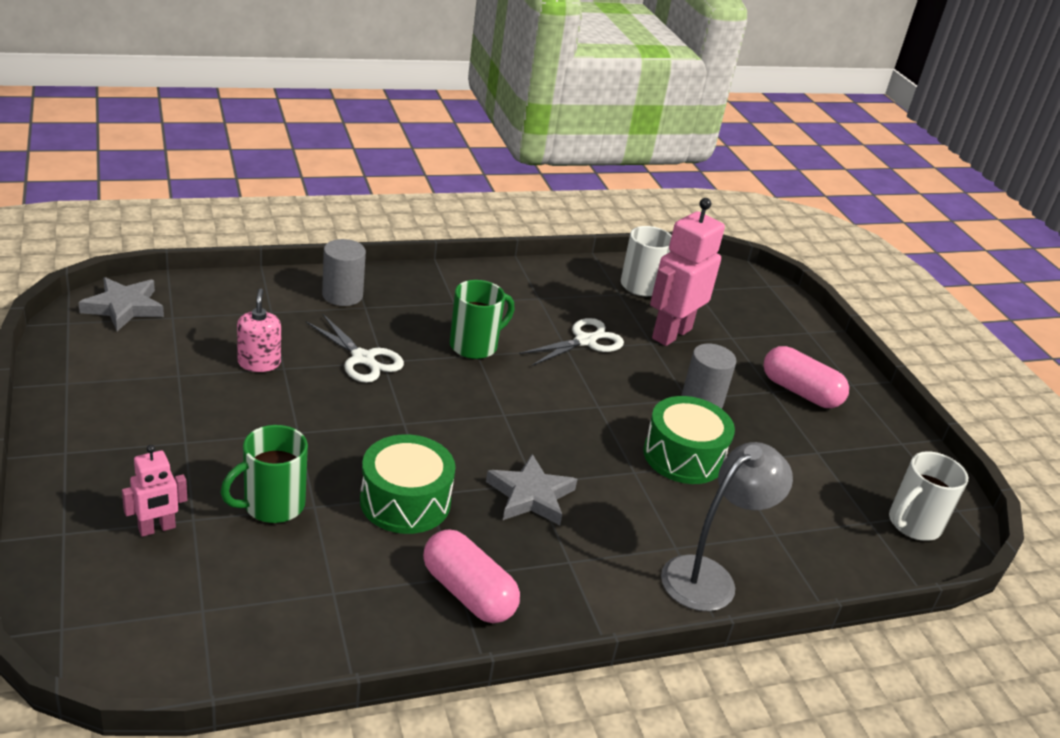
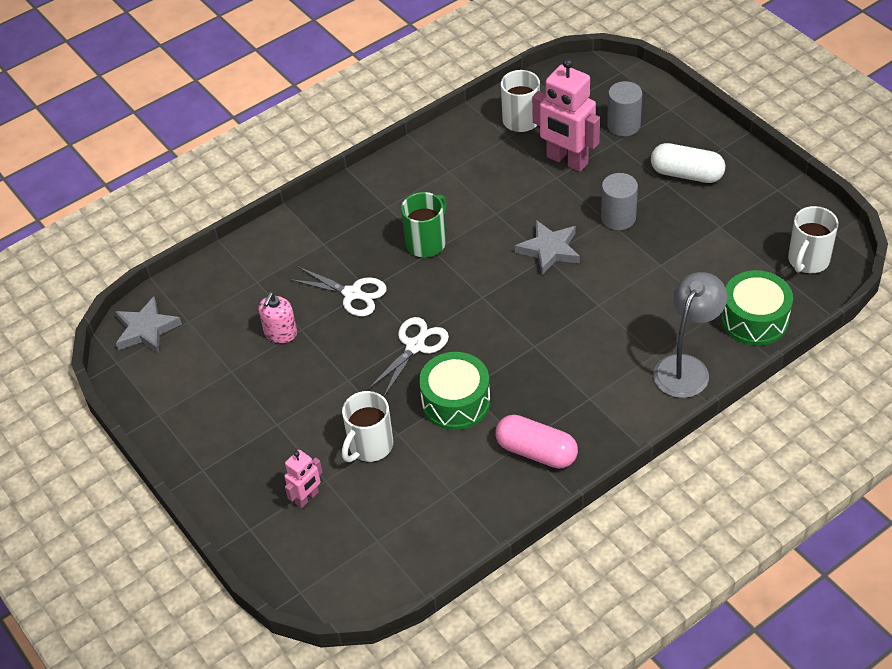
camera: 10 degrees left, 15 degrees up
green mug [220,425,308,523] -> white mug [342,391,393,462]
pink soap dispenser [237,289,281,372] -> pink soap dispenser turned 135 degrees counterclockwise [258,292,297,343]
grey cylinder [322,239,366,306] -> grey cylinder moved to [607,81,642,136]
grey star [486,454,577,525] -> grey star moved to [515,220,580,275]
white scissors [519,318,624,366] -> white scissors moved to [368,317,449,397]
green drum [643,396,735,484] -> green drum moved to [721,270,793,346]
pink robot [650,198,725,346] -> pink robot turned 75 degrees counterclockwise [532,58,600,172]
pink capsule [764,346,849,408] -> white capsule [651,143,725,183]

